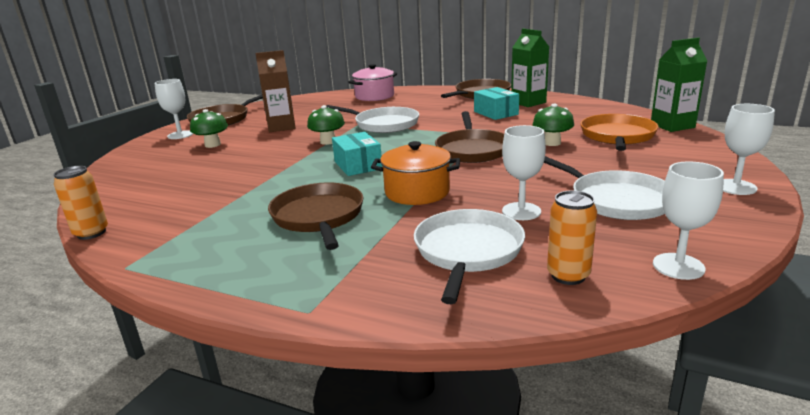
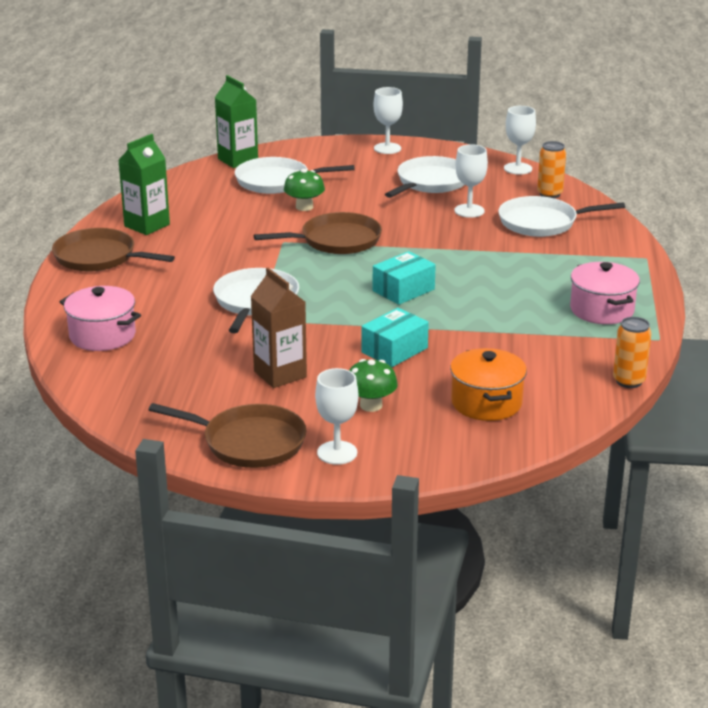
camera: 110 degrees left, 5 degrees up
brown pan [268,183,364,250] -> none
green mushroom [307,105,345,145] -> none
orange pot [371,141,460,205] -> orange pot moved to [450,348,527,421]
turquoise box [474,87,519,120] -> turquoise box moved to [361,308,429,367]
orange pan [580,114,658,151] -> white pan [235,157,354,194]
none -> pink pot [570,262,640,324]

